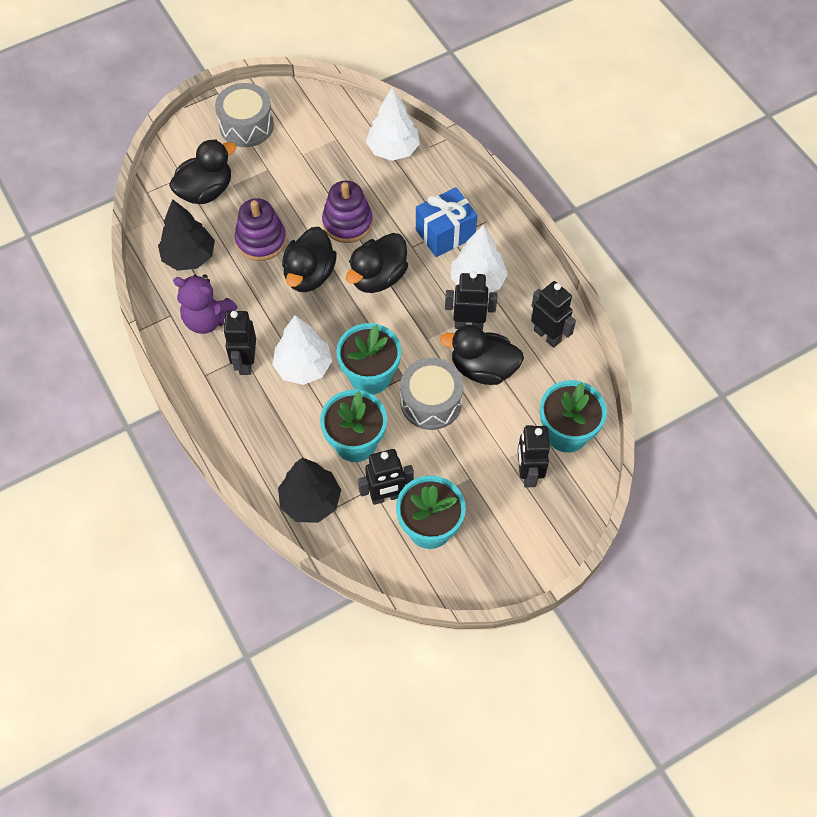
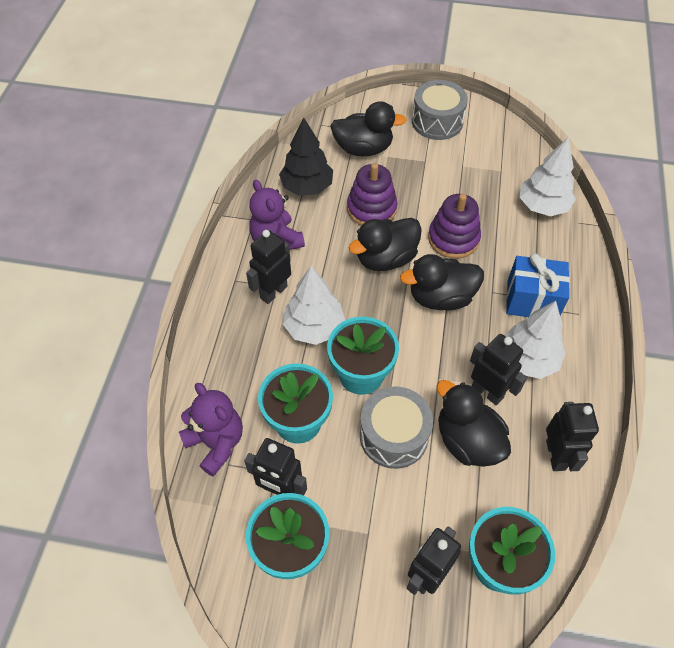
camera: 40 degrees right, 5 degrees down
black tree [278,458,341,523] -> purple teddy bear [179,383,243,477]

